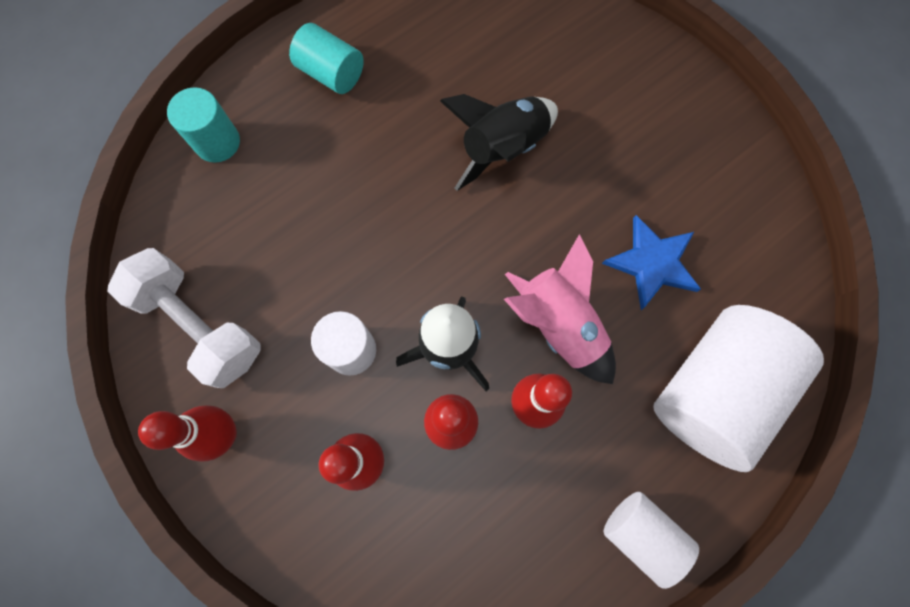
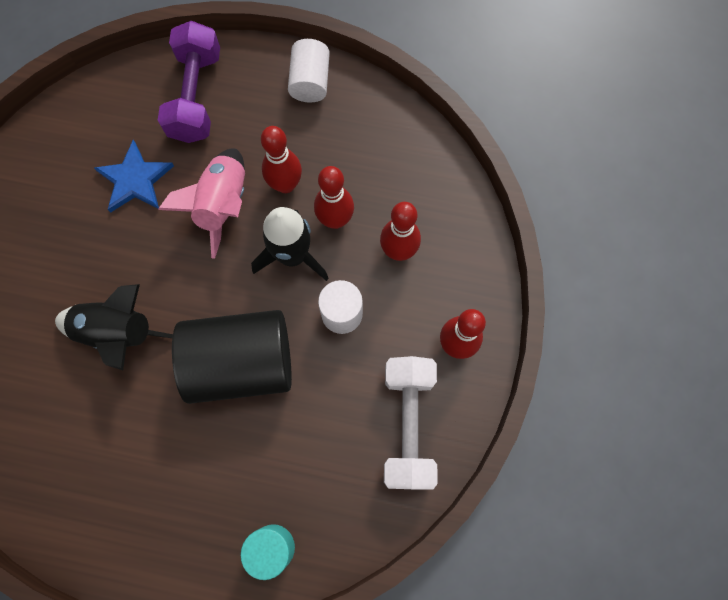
camera: 130 degrees left, 0 degrees up
turquoise cylinder [289,23,364,94] -> none
white cylinder [653,305,824,472] -> purple dumbbell [158,21,220,143]
none -> black cylinder [172,310,292,404]

